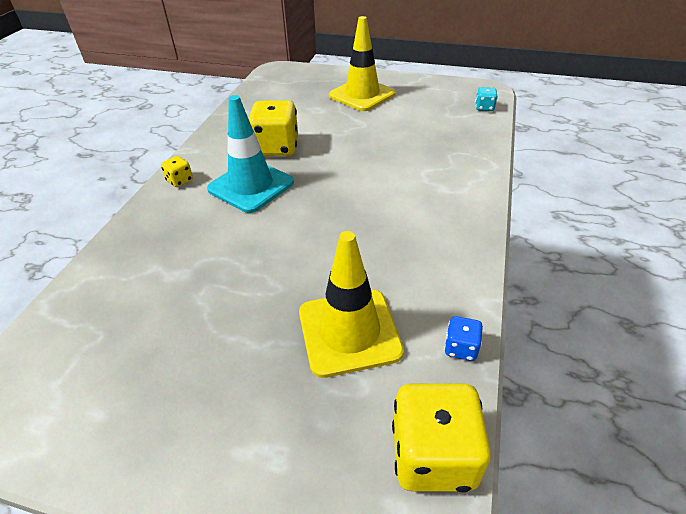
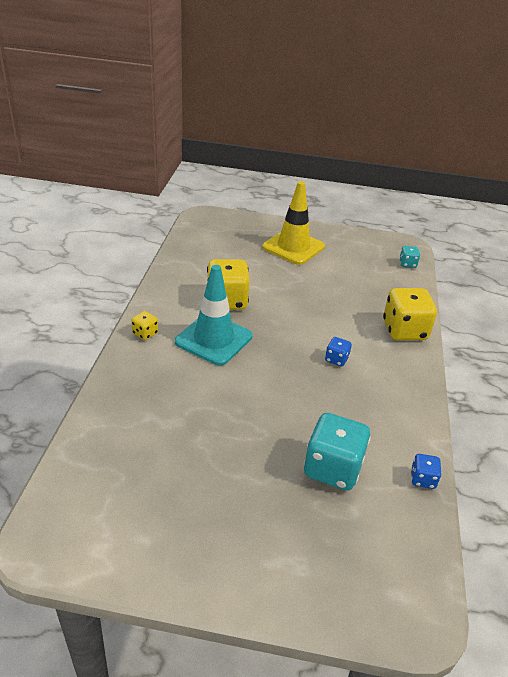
camera: 10 degrees left, 5 degrees down
yellow traffic cone [299,231,404,378] -> turquoise dice [304,413,371,490]
yellow dice [392,384,491,492] -> yellow dice moved to [383,288,437,340]
none -> blue dice [325,337,352,366]

